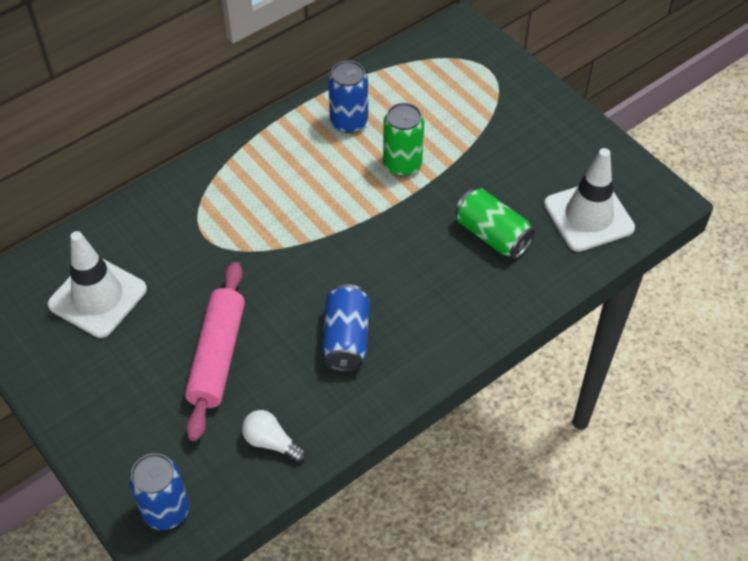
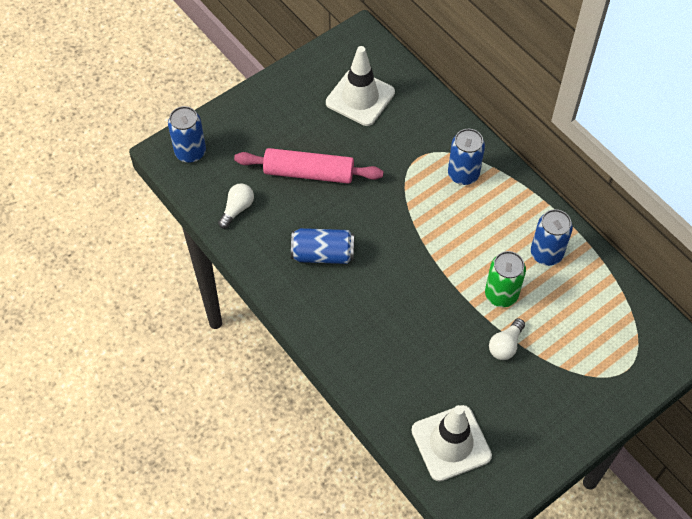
camera: 90 degrees right, 5 degrees up
green can [455,188,535,258] -> none
none -> blue can [448,129,485,185]
none -> white light bulb [489,318,525,360]

